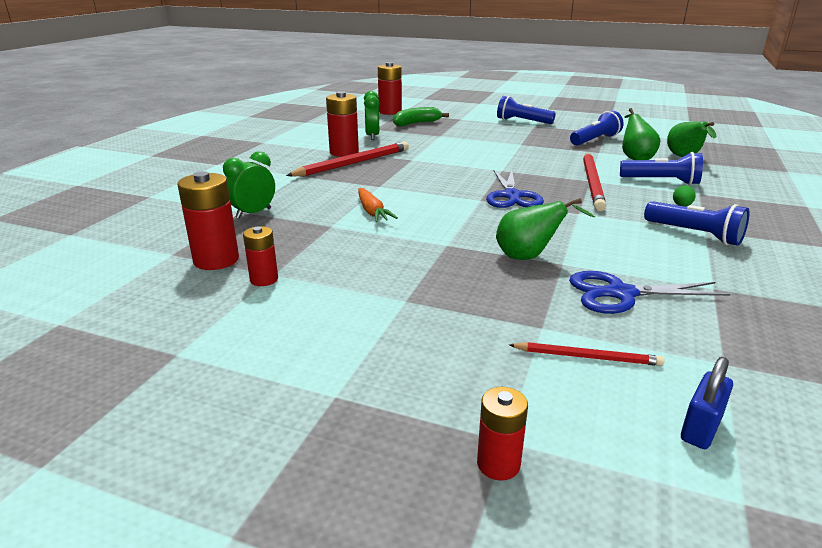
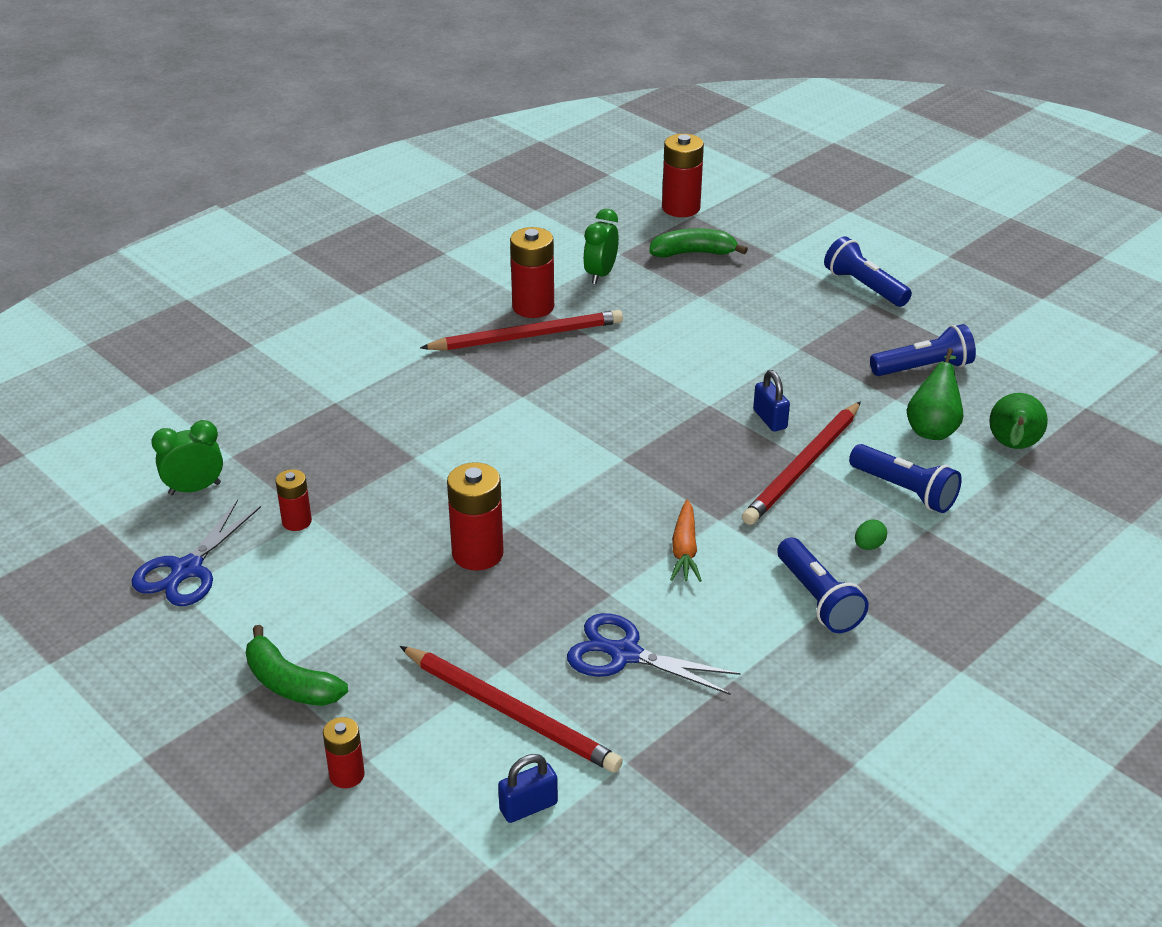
camera: 25 degrees right, 10 degrees up
red battery [177,171,239,270] -> red battery moved to [447,462,504,571]
green clock [223,151,275,219] -> green clock moved to [152,420,223,495]
orange carrot [358,188,398,222] -> orange carrot moved to [670,499,702,582]
blue scissors [486,170,544,208] -> blue scissors moved to [132,500,261,606]
green pear [496,198,595,260] -> none
red pencil [509,342,665,366] -> red pencil [400,646,623,773], size x1.86
none -> green banana [246,625,348,706]
none -> blue padlock [753,370,790,432]

